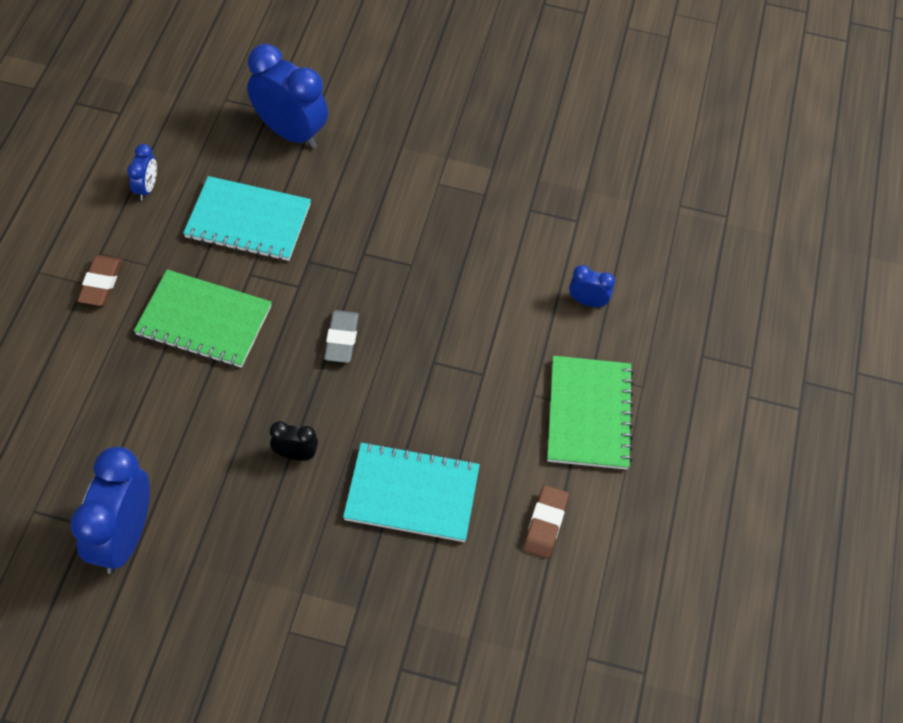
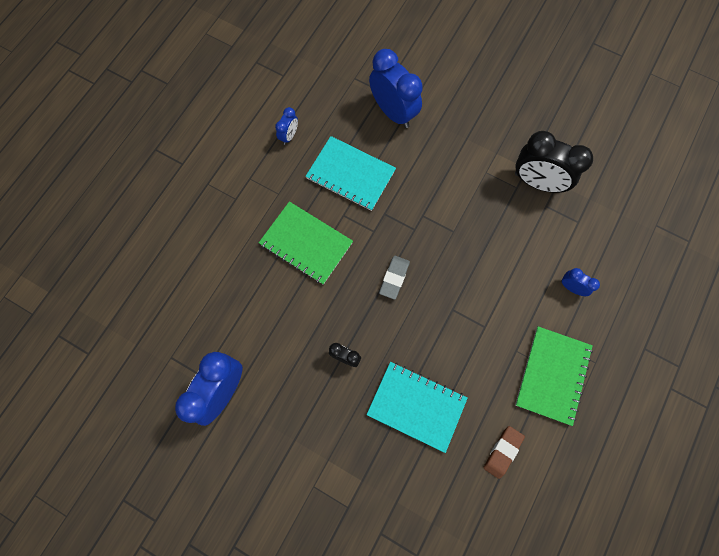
camera: 20 degrees right, 15 degrees up
brown eraser [77,255,122,306] -> none
none -> black clock [515,131,593,193]

